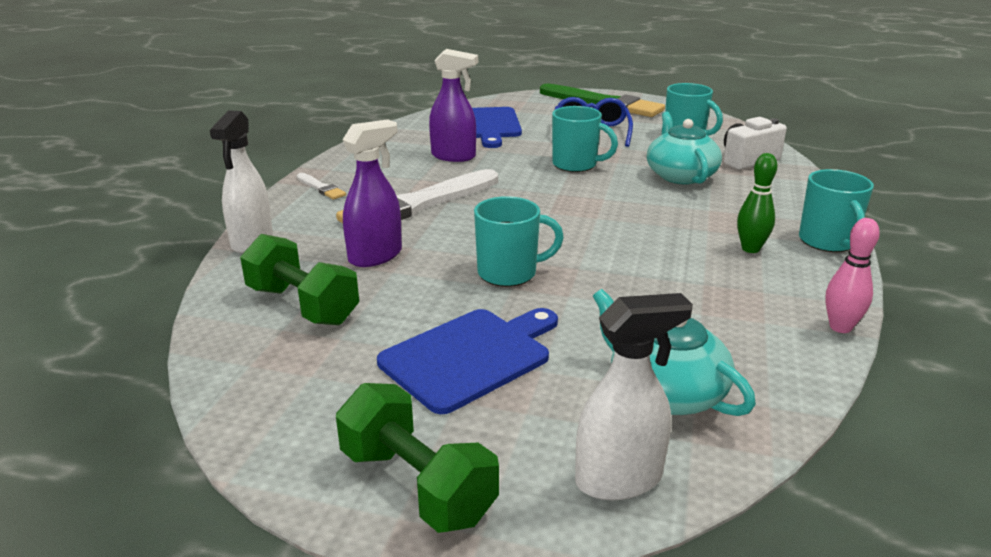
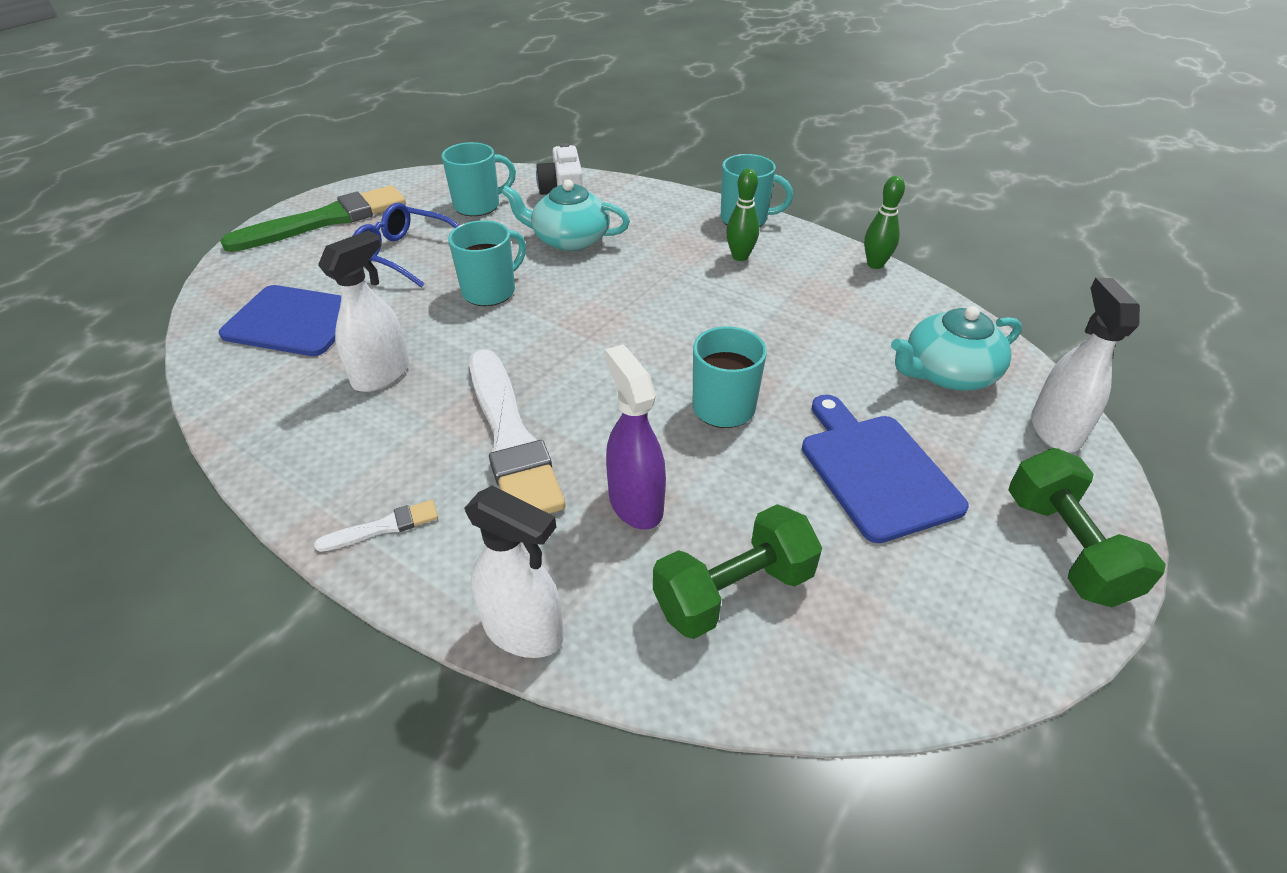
camera: 70 degrees left, 15 degrees up
green dumbbell [336,383,499,533] -> green dumbbell turned 75 degrees counterclockwise [1008,448,1166,607]
purple spray bottle [429,49,478,162] -> white spray bottle [318,230,409,392]
pink bowling pin [825,218,880,333] -> green bowling pin [864,176,905,269]

